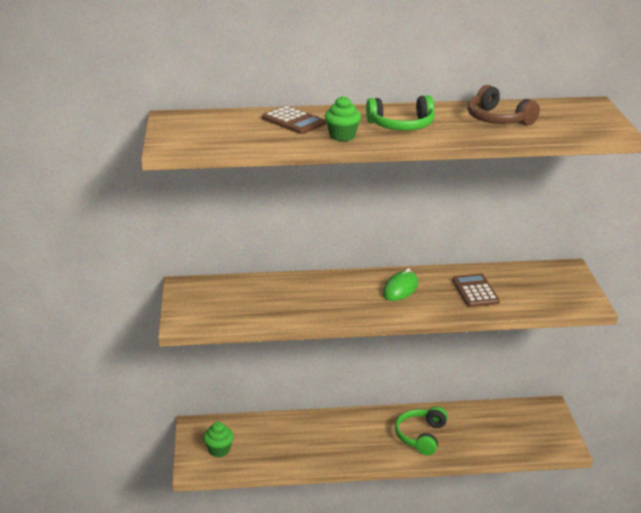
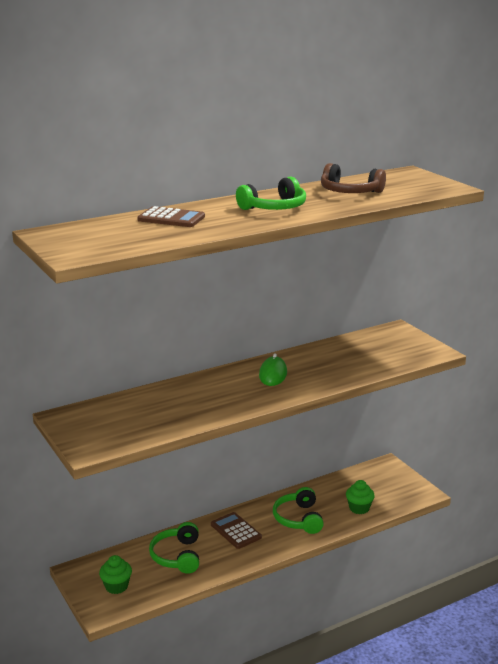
camera: 25 degrees left, 5 degrees down
green cupcake [324,96,361,141] -> green cupcake moved to [346,480,375,514]
brown calculator [452,274,500,307] -> brown calculator moved to [211,512,262,549]
none -> green headphones [149,522,199,574]

